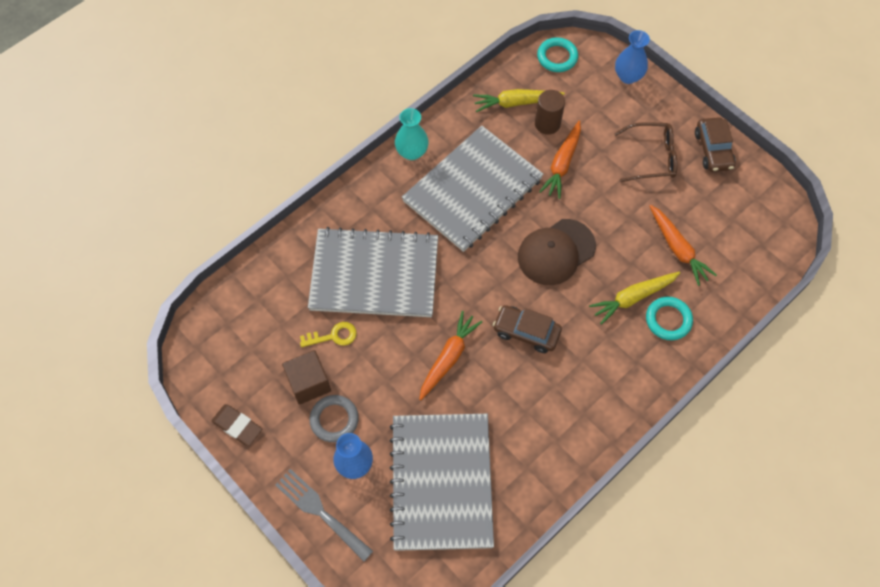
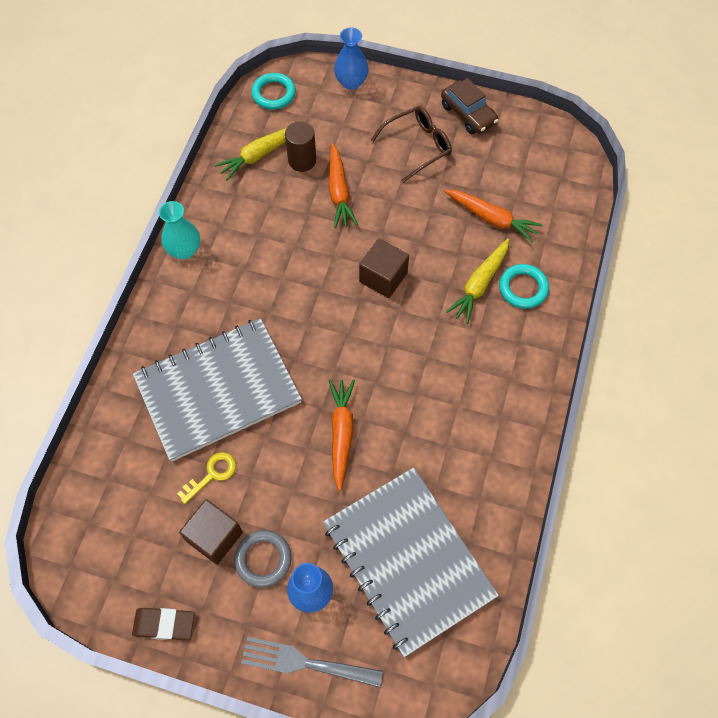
camera: 30 degrees left, 0 degrees up
grey notebook [402,126,544,252] -> none
brown car [493,305,562,353] -> none
brown cap [518,219,596,285] -> brown cube [359,238,409,298]

